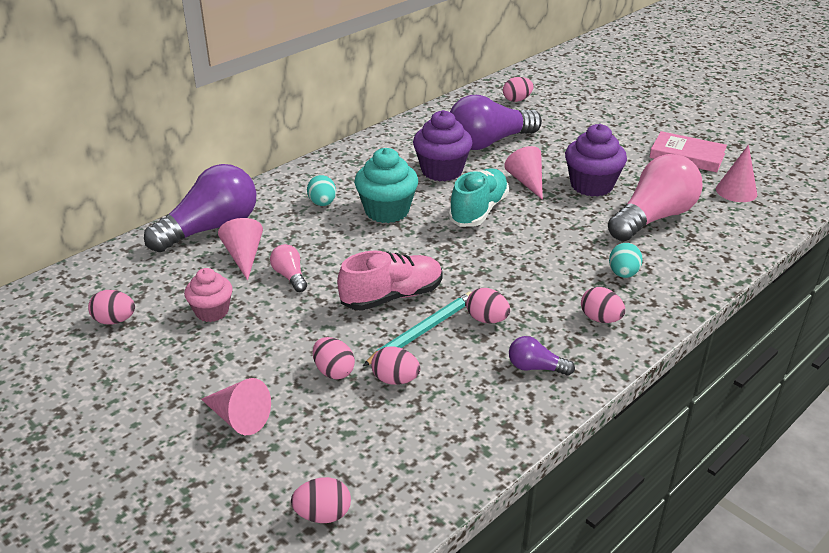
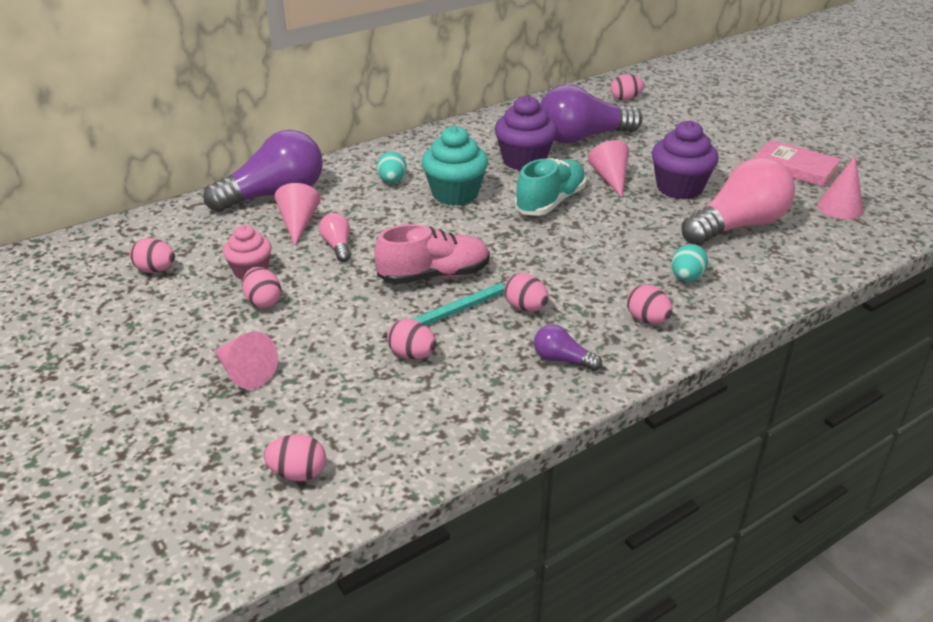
camera: 10 degrees right, 0 degrees up
pink egg [313,337,355,380] -> pink egg moved to [242,267,281,308]

